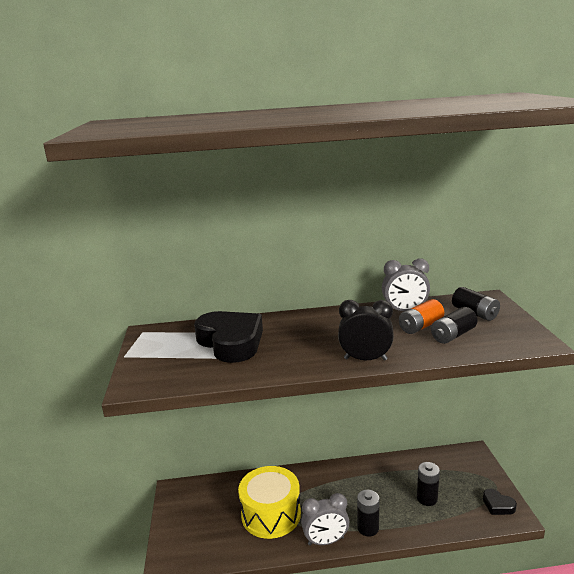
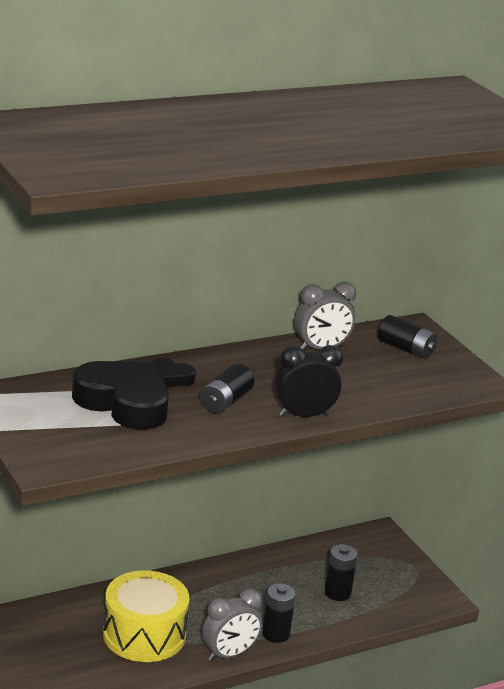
camera: 25 degrees left, 5 degrees up
orange battery [399,299,444,334] -> none
black battery [431,307,477,344] -> black battery moved to [200,364,255,414]
black heart [483,488,517,515] -> black heart moved to [152,358,196,387]

